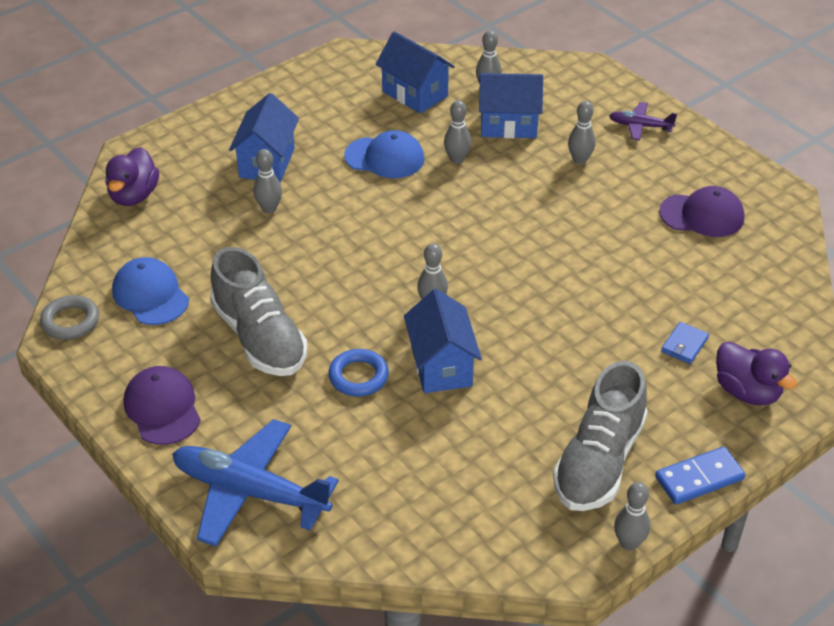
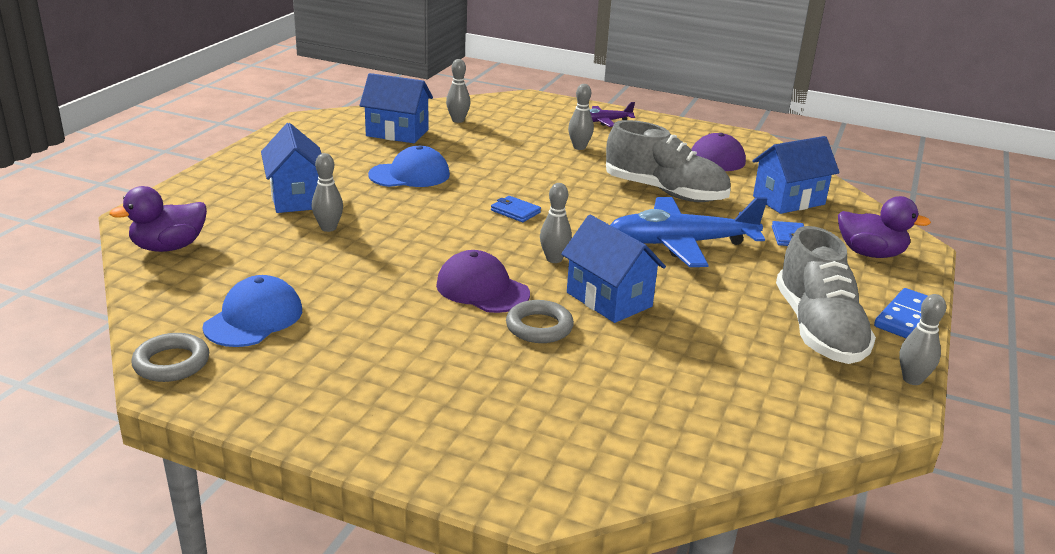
camera: 30 degrees left, 15 degrees down
purple duck [106,147,159,206] -> purple duck turned 75 degrees clockwise [109,186,207,252]
blue cap [112,257,189,325] -> blue cap turned 90 degrees clockwise [202,275,302,347]
purple cap [124,366,201,445] -> purple cap moved to [436,250,530,313]
blue plane [172,419,339,547] -> blue plane moved to [611,197,767,267]
grey shoe [210,247,307,376] -> grey shoe moved to [606,120,731,202]
blue ring [328,349,389,396] -> grey ring [506,300,574,343]
grey bowling pin [444,100,471,164] -> none
blue house [479,73,543,138] -> blue house moved to [752,136,840,214]
none -> blue wallet [491,196,541,222]

